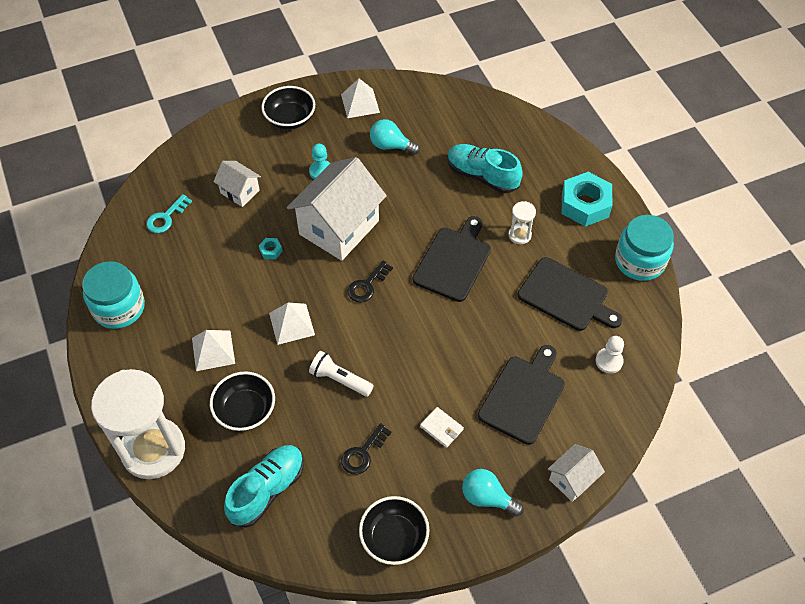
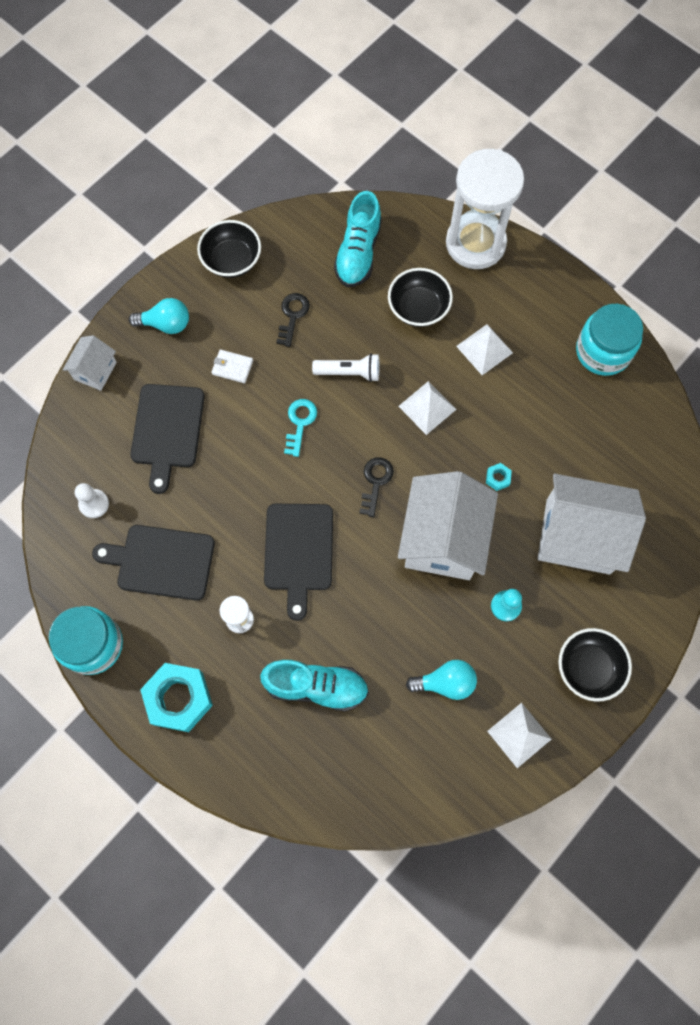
camera: 155 degrees right, 15 degrees up
turquoise key [146,194,192,233] -> turquoise key moved to [284,399,317,457]
white house [213,161,261,207] -> white house [538,474,646,575], size x2.03

